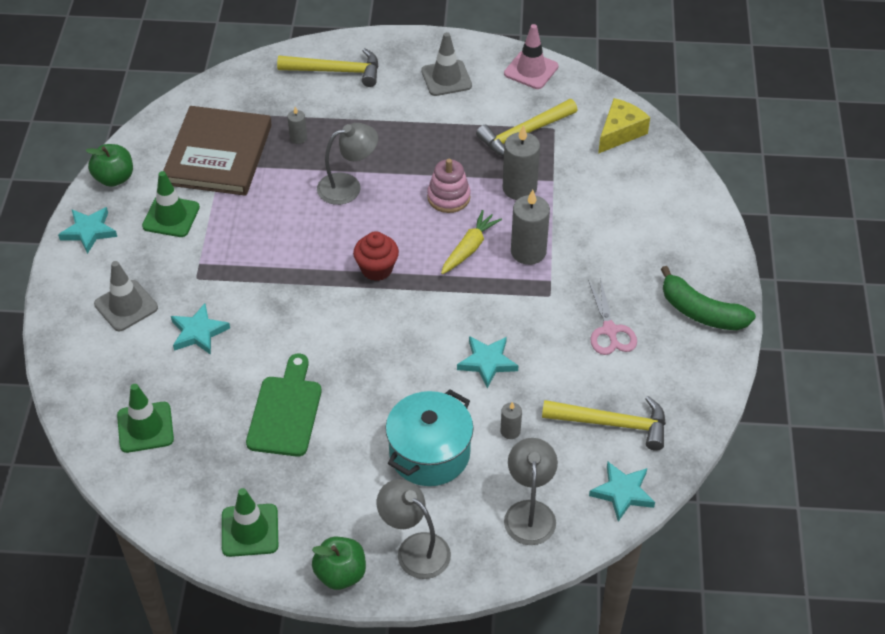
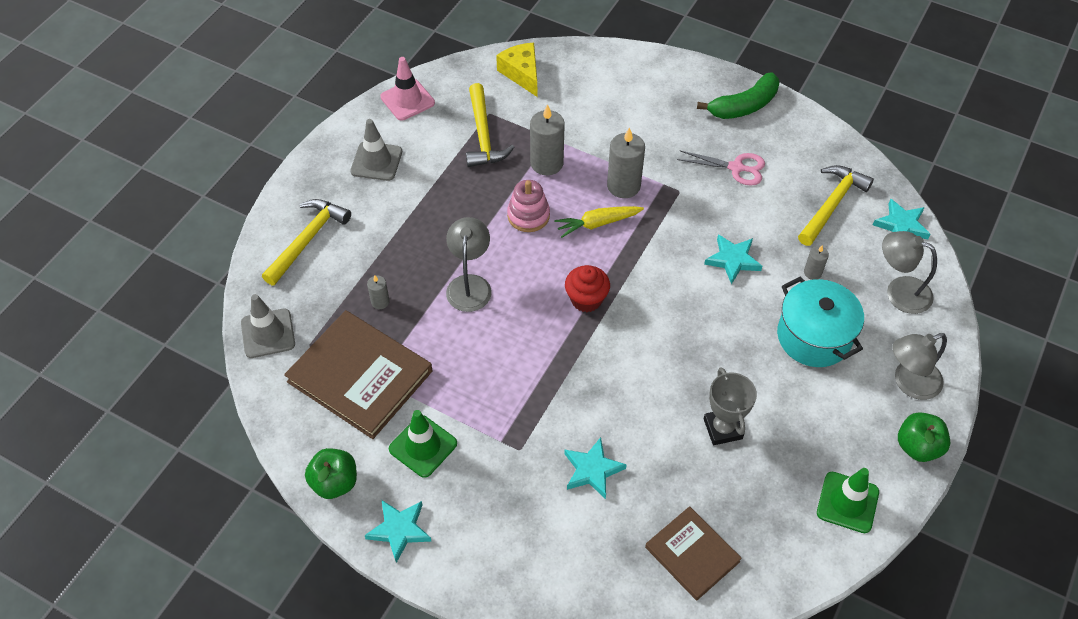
camera: 65 degrees left, 5 degrees up
grey traffic cone [94,261,158,331] -> grey traffic cone moved to [241,294,295,358]
green traffic cone [117,384,174,453] -> brown book [645,506,742,601]
green cutting board [246,354,322,457] -> grey trophy [704,368,757,445]
yellow carrot [441,210,502,274] -> yellow carrot turned 75 degrees counterclockwise [554,206,644,238]

